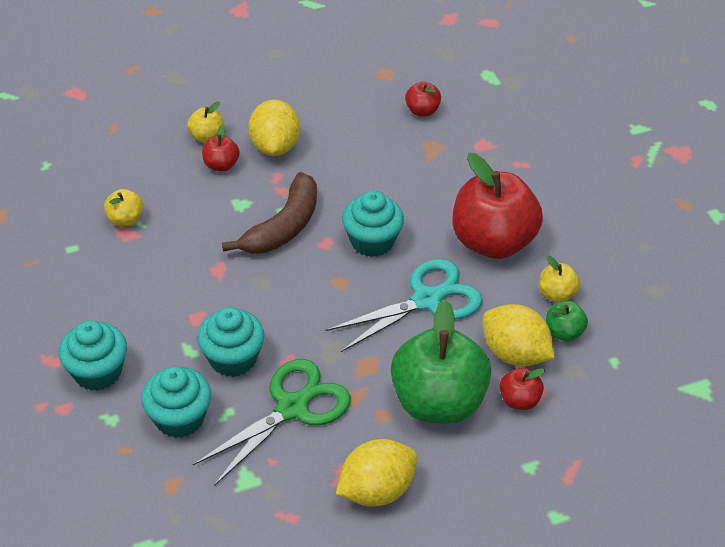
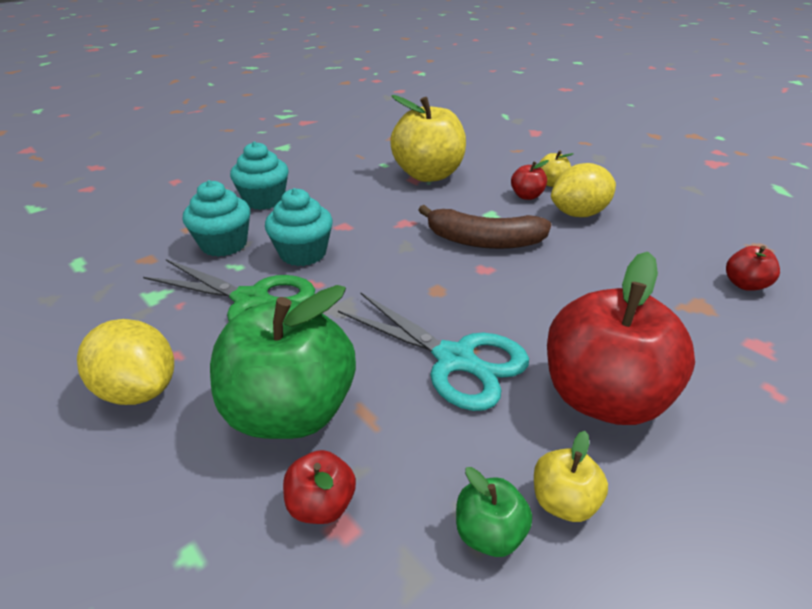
camera: 70 degrees right, 10 degrees down
yellow apple [104,189,144,227] -> yellow apple [390,95,466,182], size x2.26
turquoise cupcake [342,191,404,257] -> none
yellow lemon [483,304,555,367] -> none

